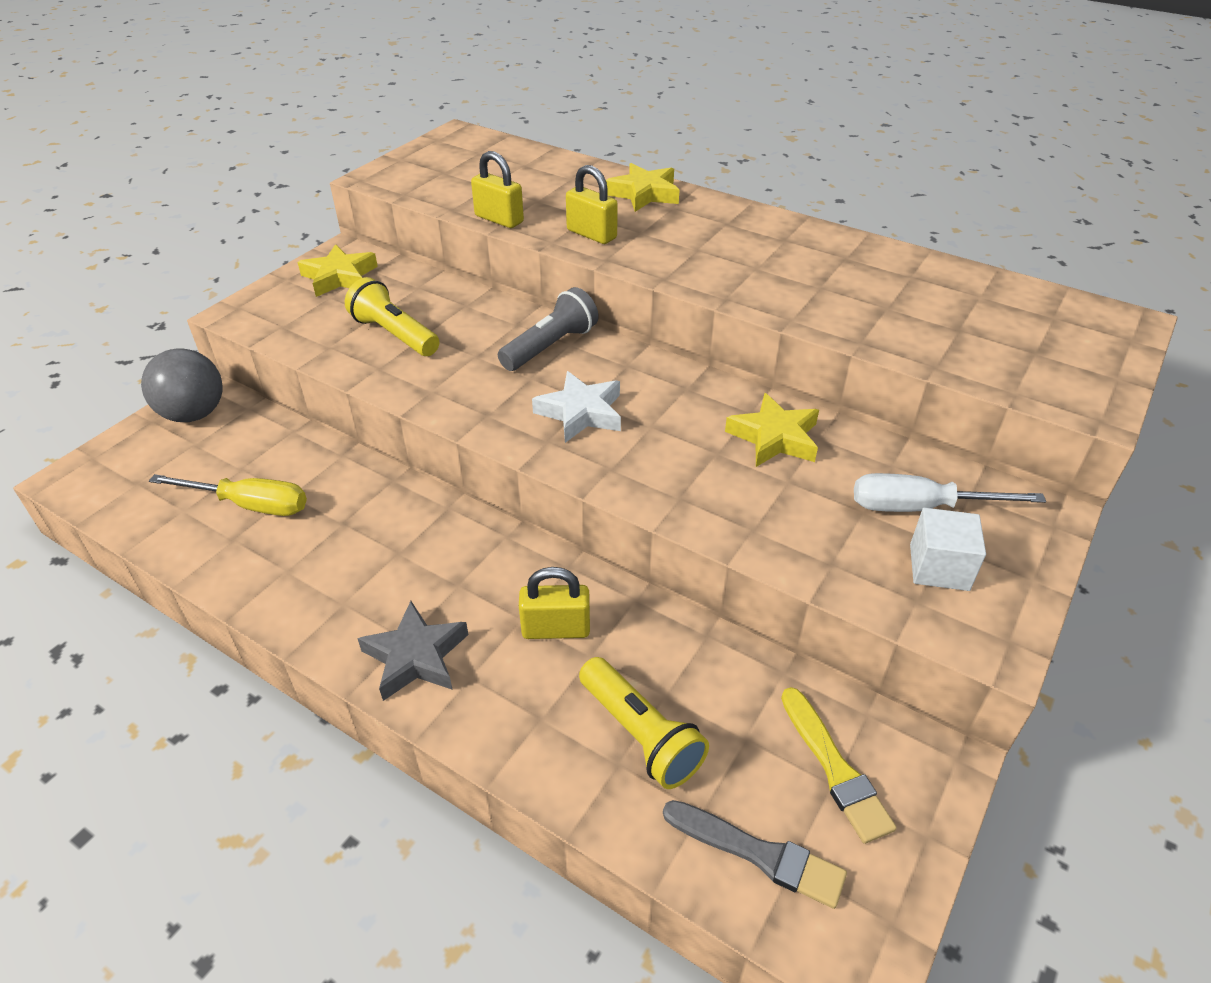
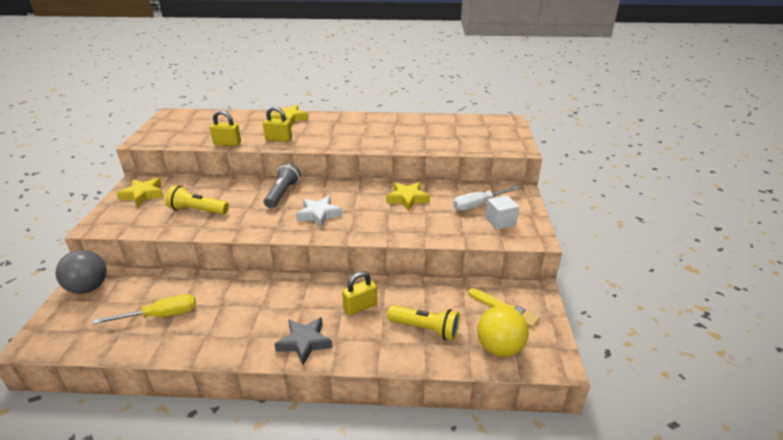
camera: 30 degrees left, 10 degrees down
grey brush [663,800,847,909] -> yellow ball [477,306,529,357]

